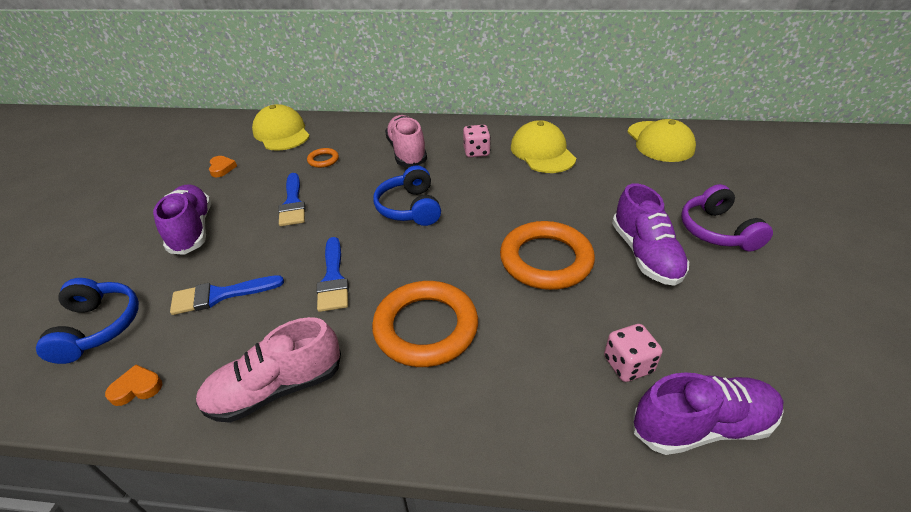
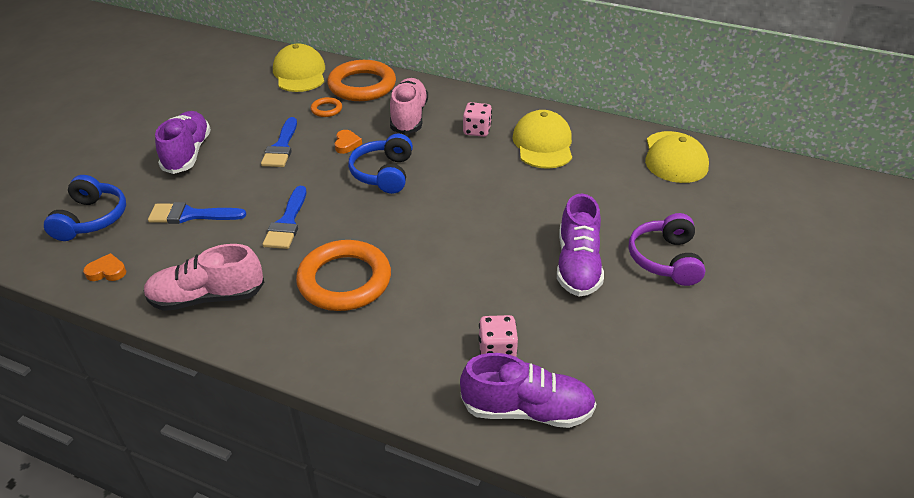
camera: 15 degrees right, 0 degrees up
orange heart [209,156,237,177] -> orange heart moved to [335,130,362,154]
orange ring [500,221,595,290] -> orange ring moved to [327,60,396,101]

